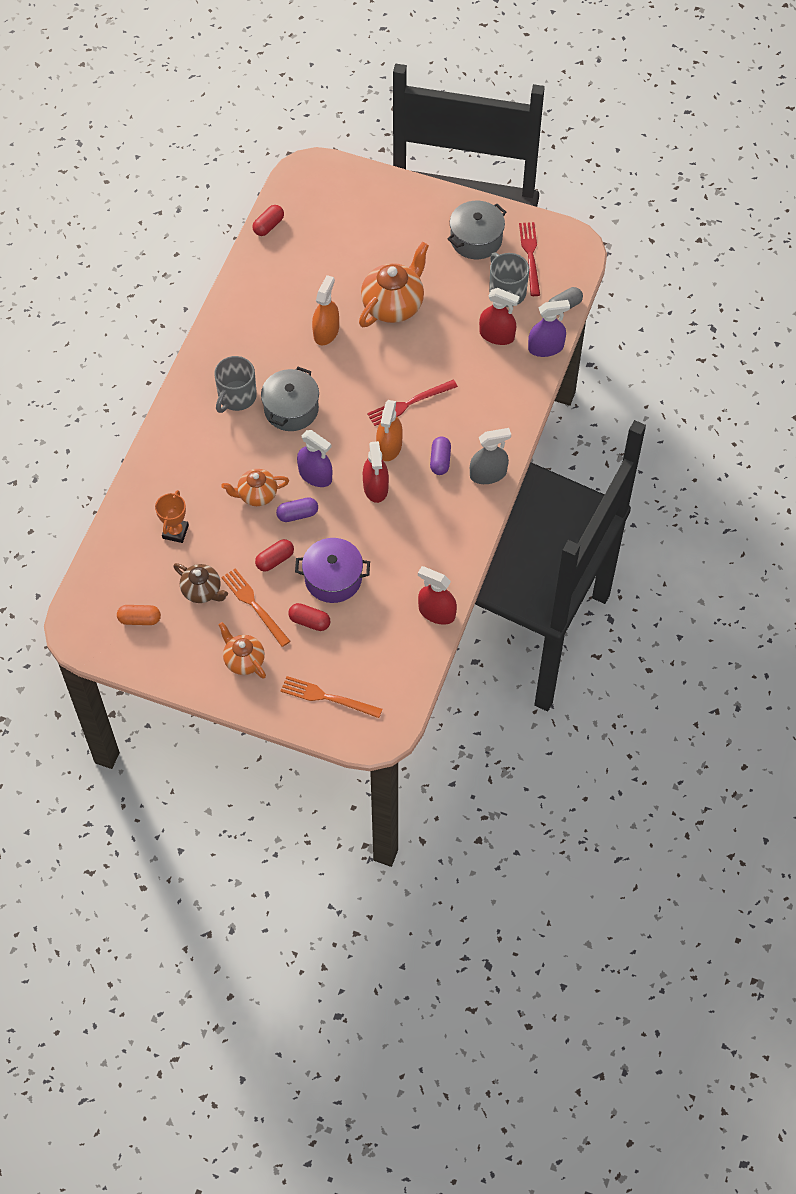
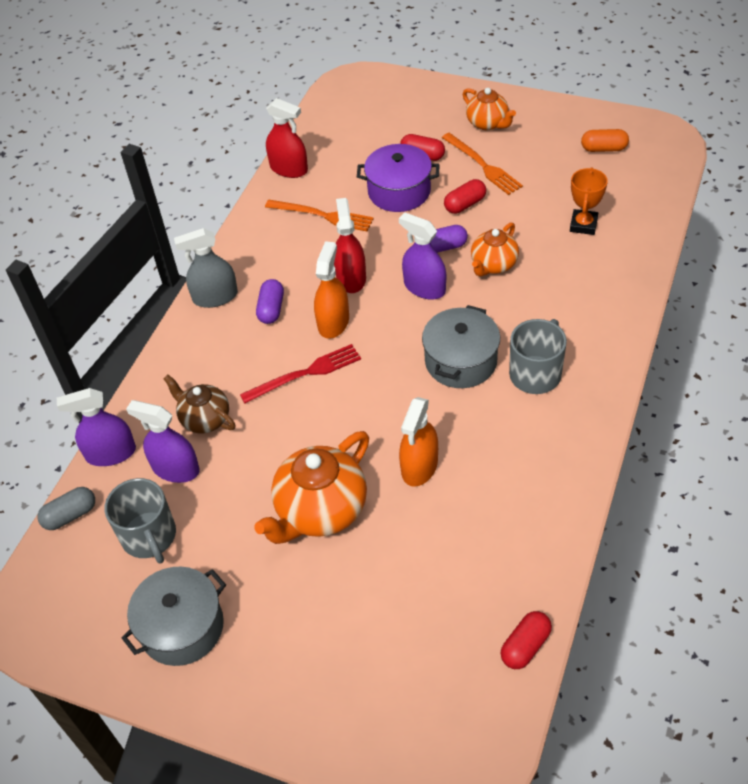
camera: 175 degrees left, 10 degrees down
brown teapot [173,563,228,603] -> brown teapot moved to [163,375,236,434]
orange teapot [221,469,289,506] -> orange teapot turned 135 degrees clockwise [471,222,519,277]
orange fork [281,676,382,718] -> orange fork moved to [265,200,374,231]
red spray bottle [479,288,520,345] -> purple spray bottle [126,400,200,483]
red fork [519,222,540,296] -> none

